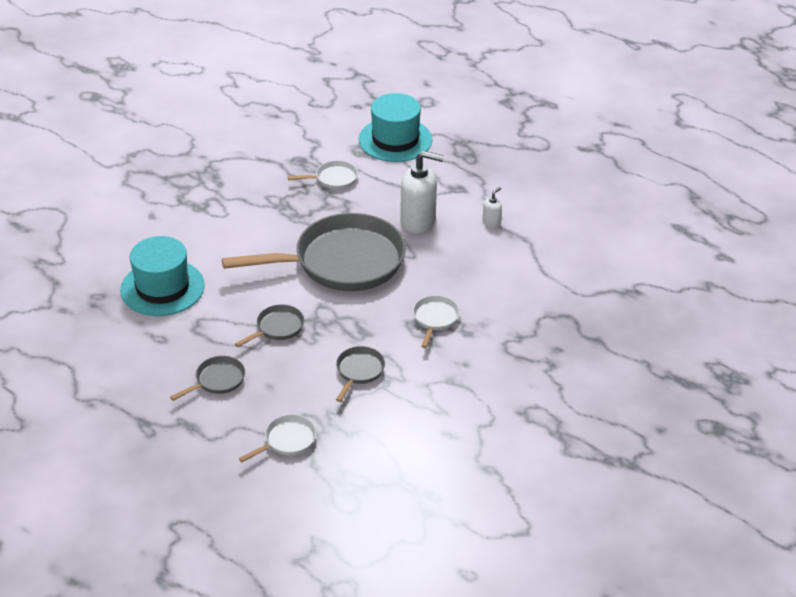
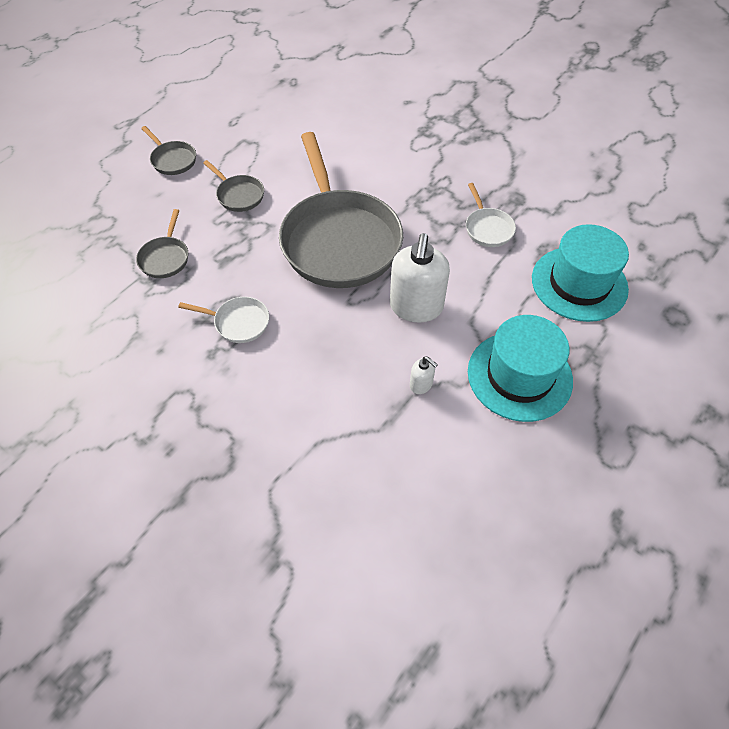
camera: 90 degrees right, 15 degrees up
turquoise hat [120,236,205,316] -> turquoise hat moved to [468,315,573,422]
white pan [239,414,316,462] -> none
grey pan [336,346,385,402] -> grey pan turned 75 degrees clockwise [136,209,188,278]

